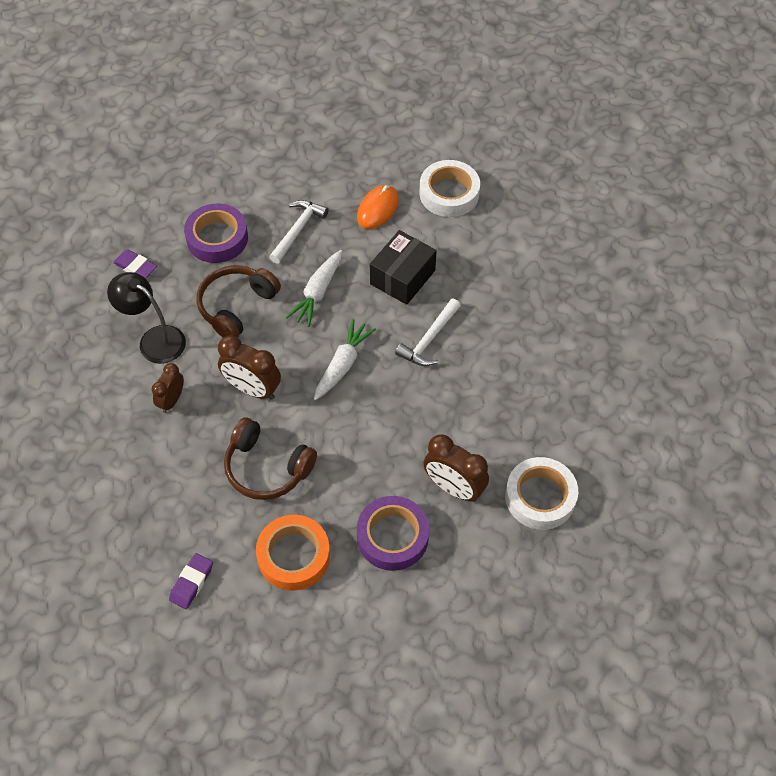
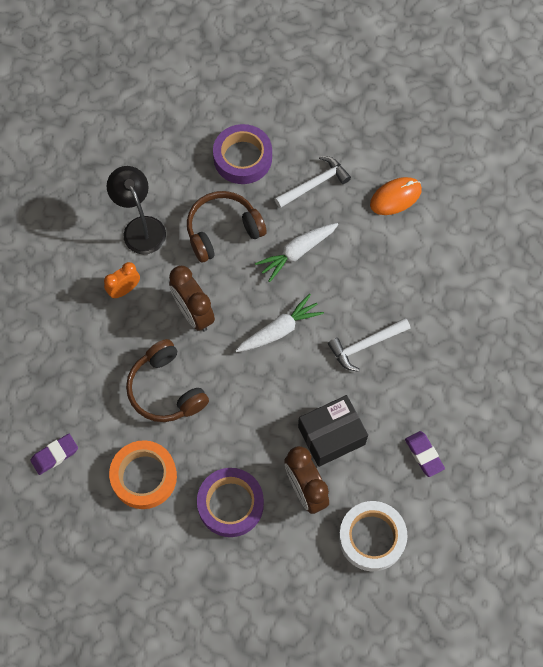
camera: 30 degrees right, 10 degrees up
purple eraser [113,249,157,279] -> purple eraser moved to [405,431,445,477]
brown clock [152,363,184,413] -> orange clock [104,262,140,298]
black box [370,230,437,305] -> black box moved to [298,395,368,467]
white tape [419,160,480,217] -> none

